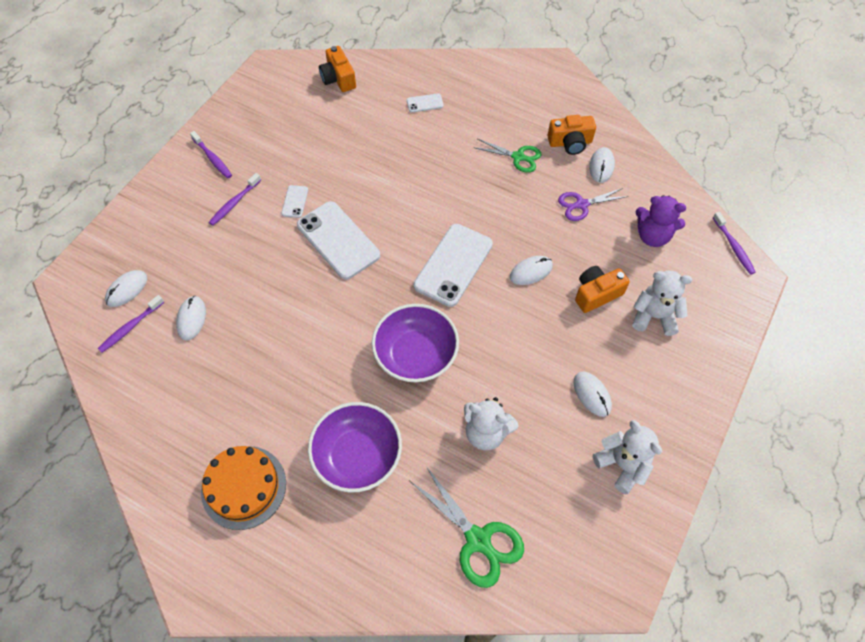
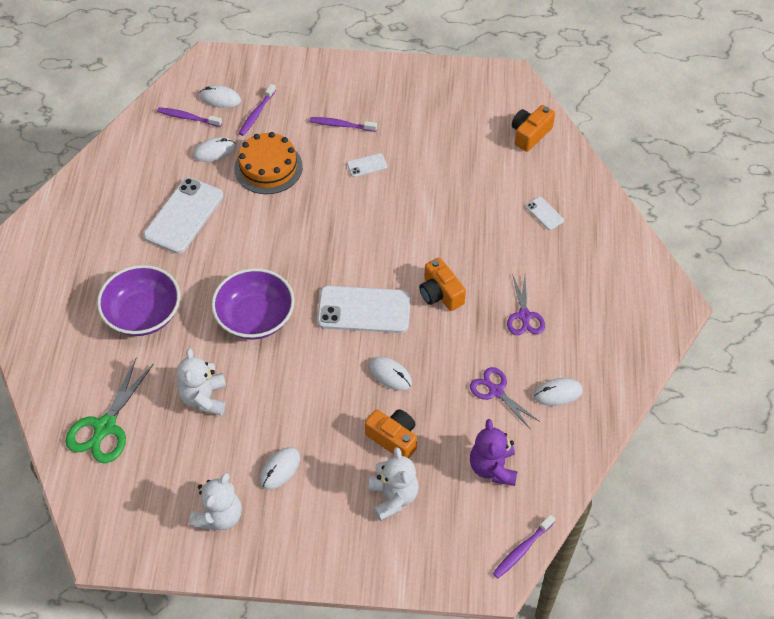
camera: 65 degrees right, 5 degrees down
purple toothbrush [190,131,232,179] -> purple toothbrush moved to [239,84,276,136]
orange cake [201,446,286,530] -> orange cake moved to [234,132,303,194]
white phone [297,201,380,280] -> white phone moved to [143,177,223,254]
green scissors [473,139,541,173] -> purple scissors [507,274,545,335]
orange camera [547,115,596,155] -> orange camera moved to [419,258,466,311]

